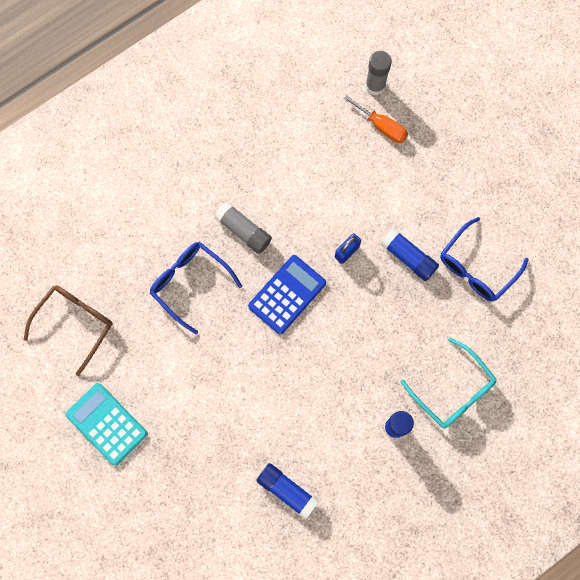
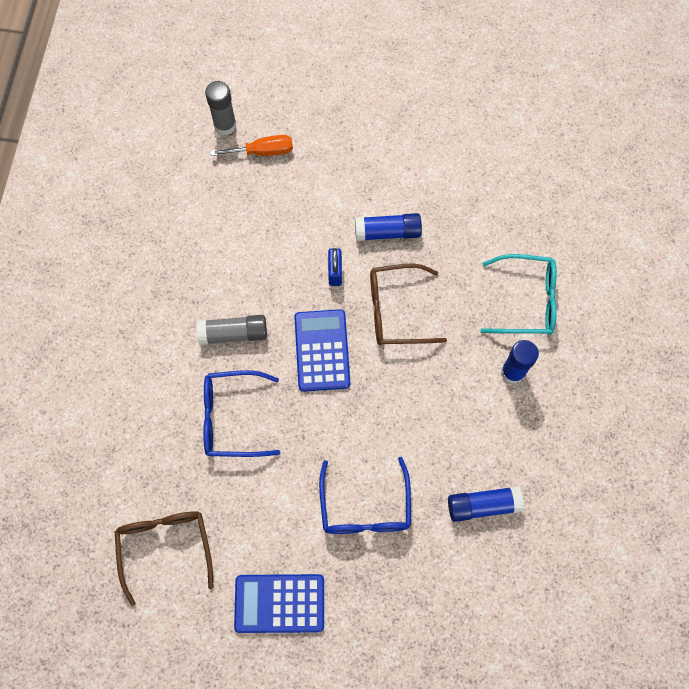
camera: 45 degrees left, 5 degrees down
turquoise calculator [66,383,148,466] -> blue calculator [234,574,324,633]
blue glasses [440,217,529,302] -> blue glasses moved to [319,457,411,534]
none -> brown glasses [370,264,447,345]

